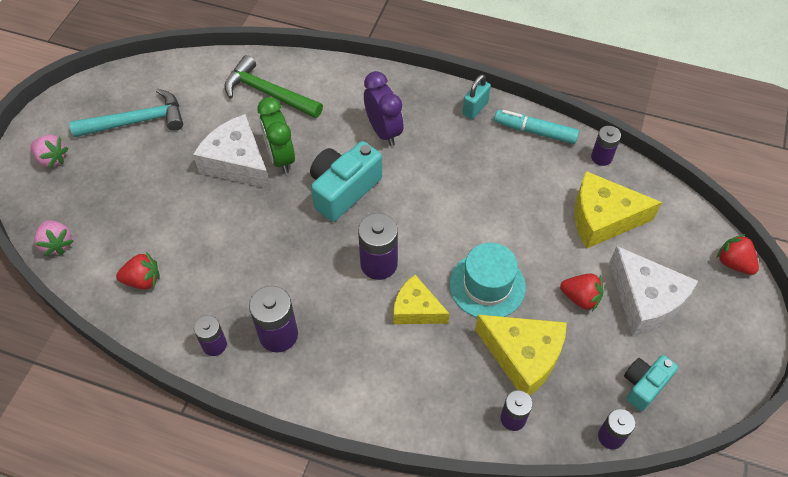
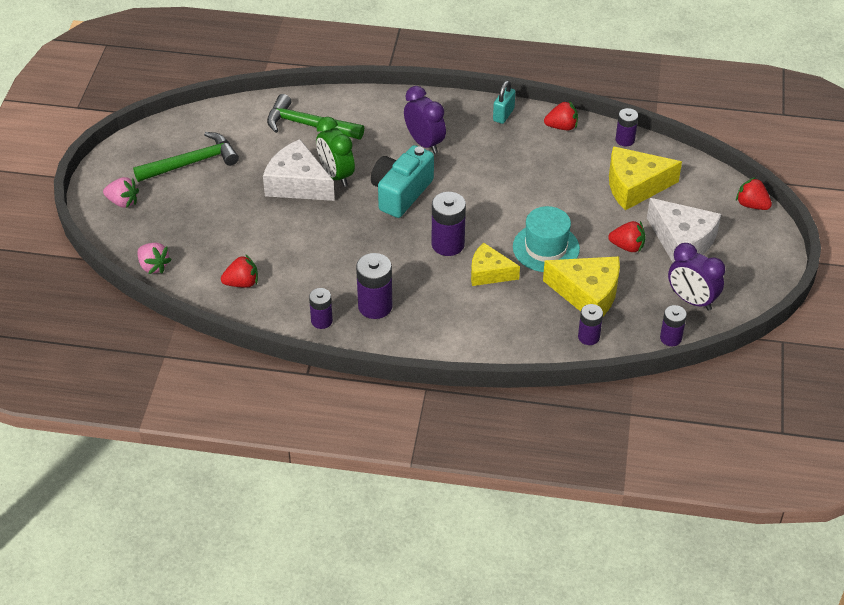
camera: 10 degrees left, 10 degrees down
turquoise hammer [69,89,183,137] -> green hammer [133,132,239,182]
turquoise marker [494,110,579,144] -> red strawberry [544,101,578,130]
turquoise camera [624,355,678,411] -> purple clock [668,243,725,311]

